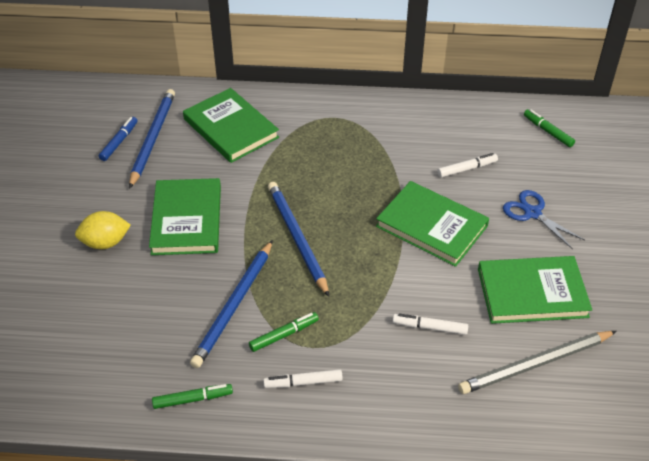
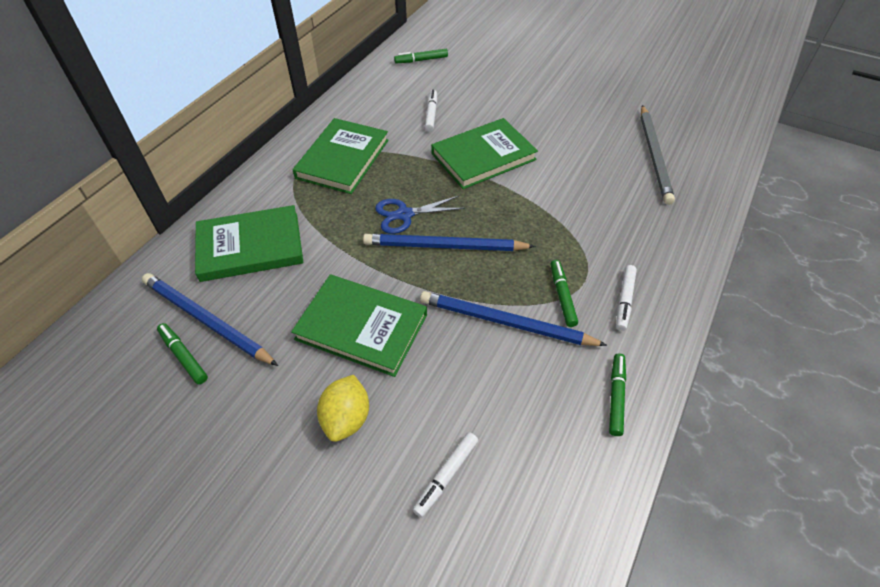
camera: 65 degrees left, 5 degrees up
blue marker [99,117,137,161] -> green marker [157,323,208,384]
blue pencil [190,240,273,368] -> blue pencil turned 150 degrees clockwise [420,291,607,346]
white marker [393,313,468,335] -> white marker moved to [413,432,478,518]
green book [478,256,592,324] -> green book moved to [293,118,388,194]
blue scissors [503,190,585,249] -> blue scissors moved to [375,196,465,234]

